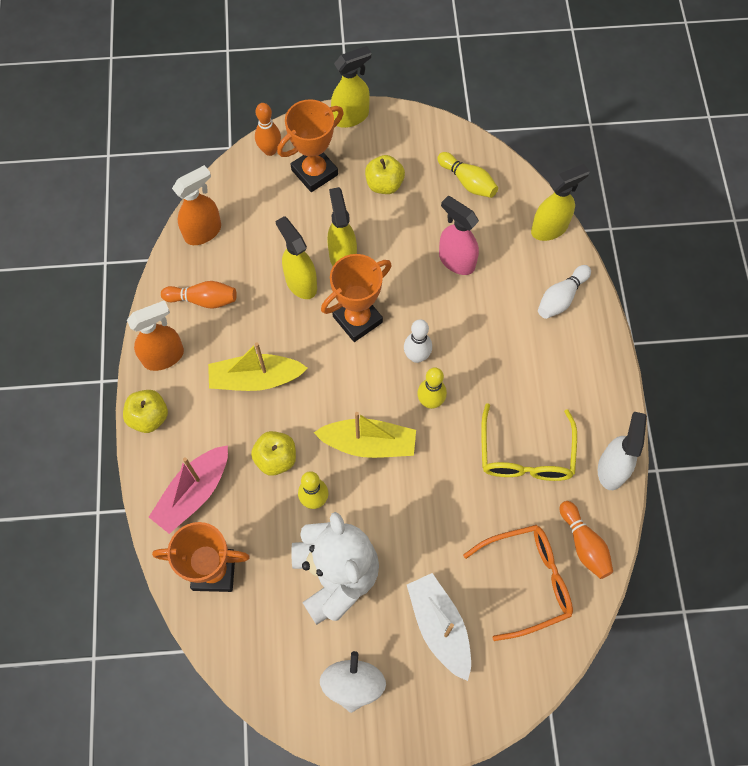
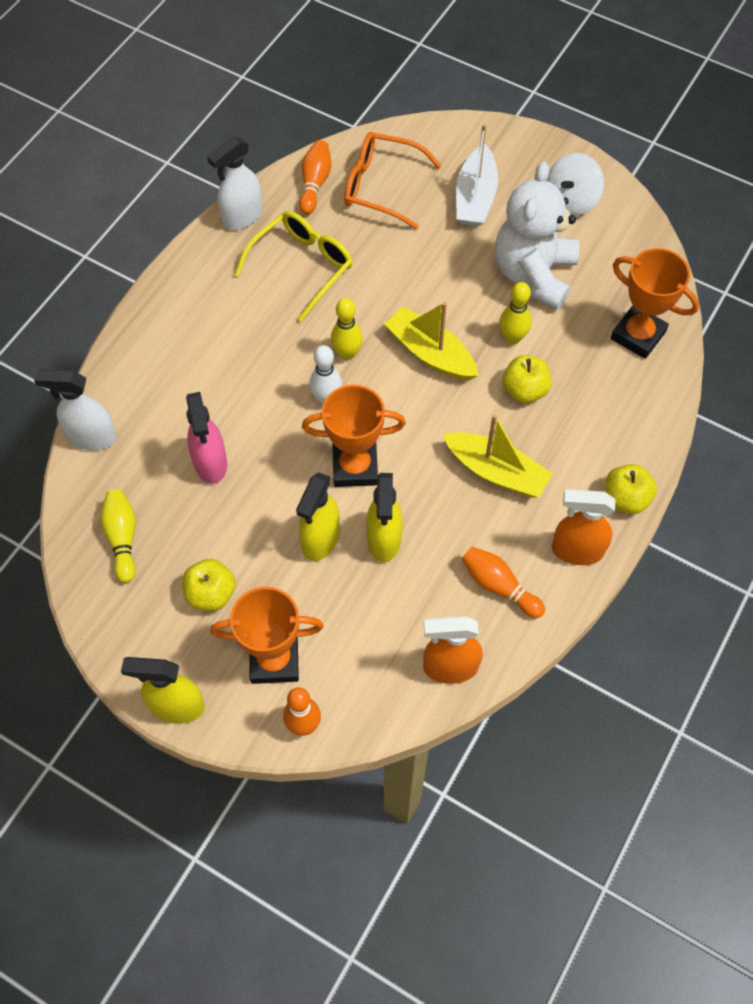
camera: 145 degrees left, 5 degrees down
pink boat [149,445,228,534] -> none
yellow spray bottle [531,164,590,241] -> white spray bottle [34,369,116,450]
white bowling pin [538,265,591,319] -> none

